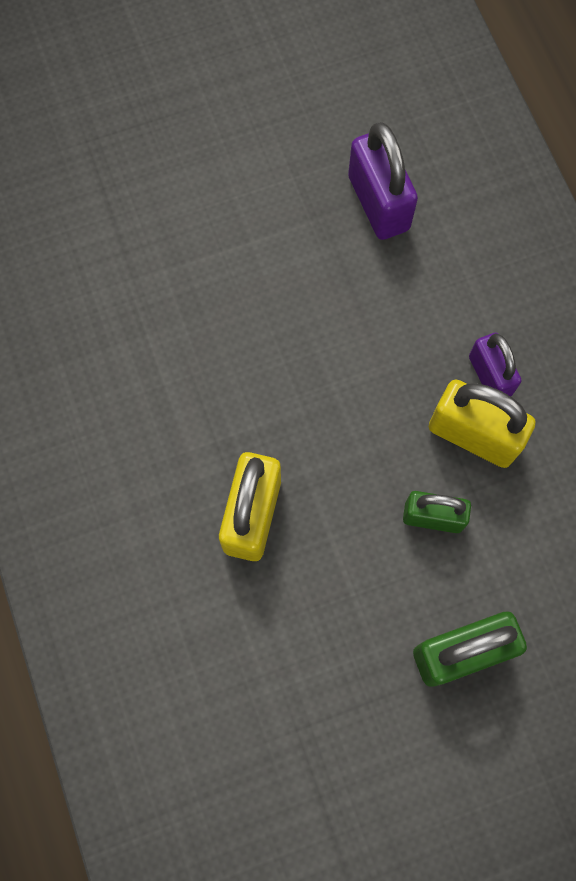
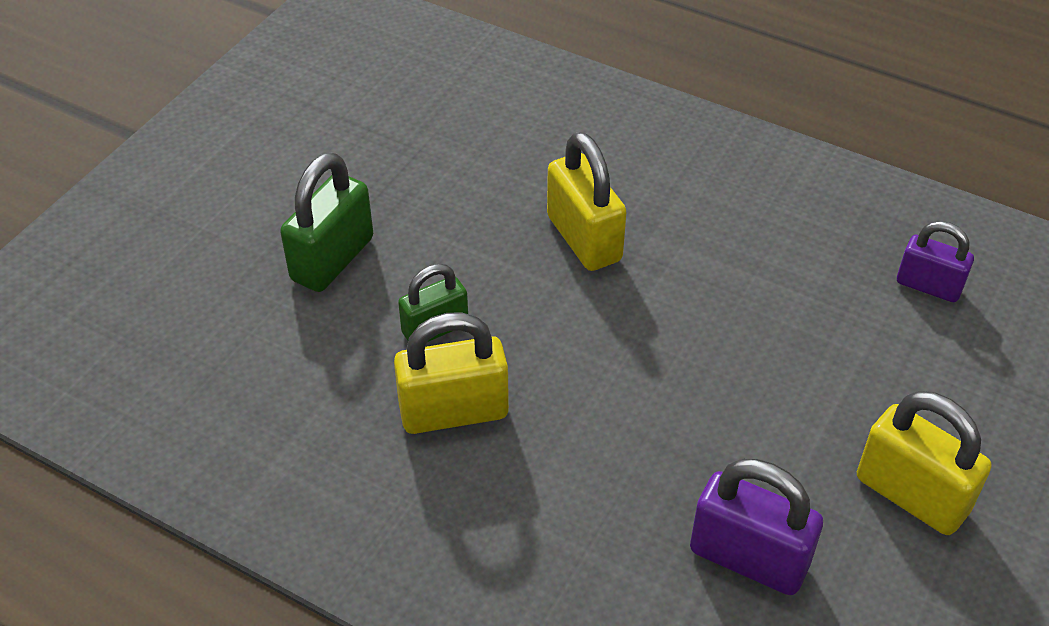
camera: 140 degrees right, 25 degrees down
purple padlock [469,333,521,396] -> purple padlock moved to [897,221,974,302]
none -> yellow padlock [857,391,991,535]

